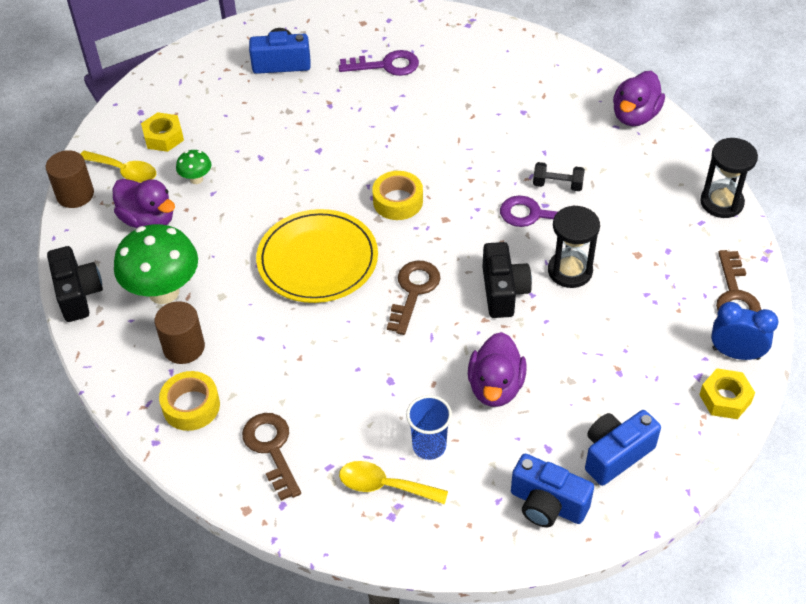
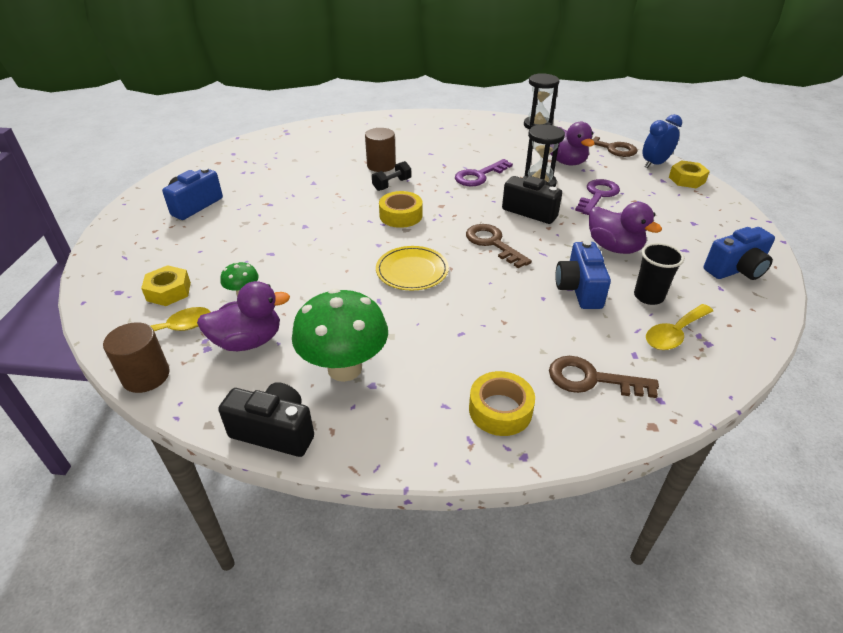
camera: 55 degrees left, 10 degrees down
brown cylinder [154,301,205,364] -> brown cylinder moved to [365,128,396,172]
yellow plate [256,209,378,303] -> yellow plate [376,246,449,291], size x0.64
purple key [339,50,419,76] -> purple key moved to [575,179,620,215]
blue cup [406,395,452,460] -> black cup [634,243,684,305]
black dumbbell [533,162,585,191] -> black dumbbell moved to [372,161,411,191]
blue camera [585,410,661,486] -> blue camera moved to [555,240,611,309]
purple duck [613,71,665,126] -> purple duck moved to [550,122,595,166]

